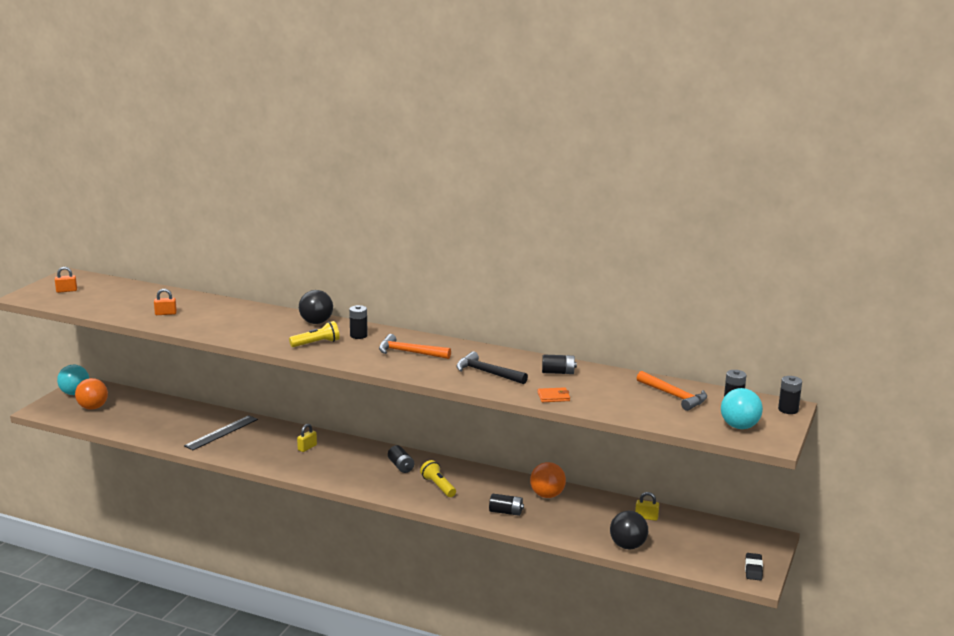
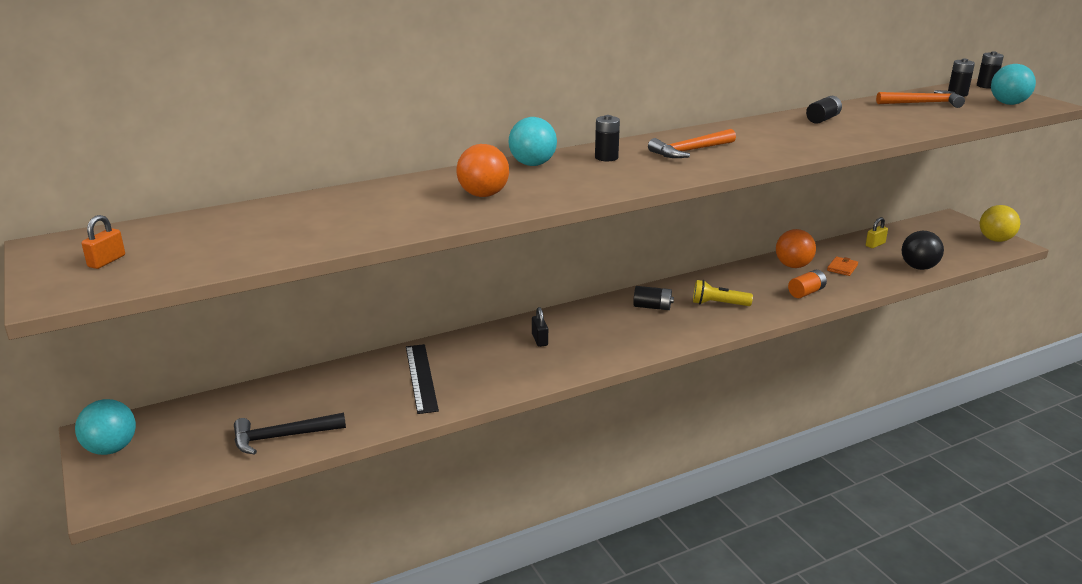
camera: 50 degrees left, 5 degrees up
orange ball [75,378,108,410] -> orange ball moved to [456,144,509,197]
orange padlock [154,289,177,315] -> none
yellow flashlight [289,321,340,347] -> none
yellow padlock [297,424,317,452] -> black padlock [532,307,548,347]
black ball [299,290,333,324] -> turquoise ball [508,117,557,166]
black hammer [456,351,528,384] -> black hammer moved to [234,413,346,455]
black battery [489,494,524,516] -> orange battery [788,270,827,298]
orange wallet [538,387,570,402] -> orange wallet moved to [827,257,858,276]
black eraser [745,553,763,581] -> yellow ball [980,205,1020,242]

